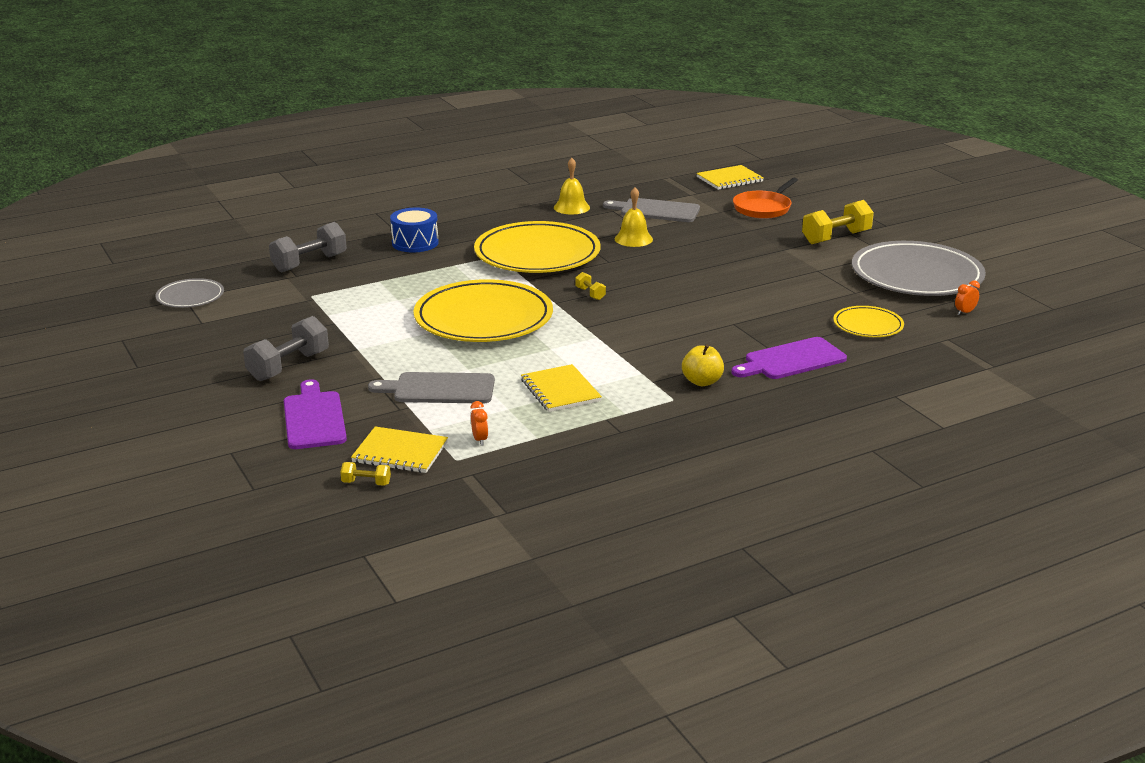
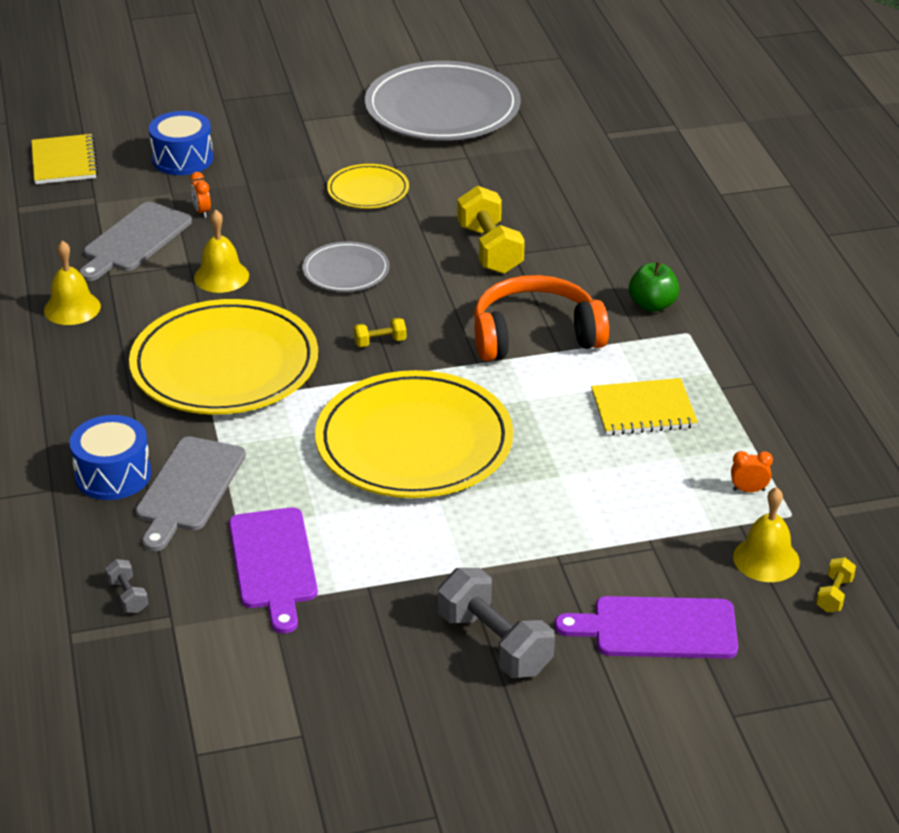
camera: 75 degrees left, 10 degrees up
grey plate [155,278,224,308] -> grey plate moved to [302,241,390,292]
grey dumbbell [269,222,347,273] -> grey dumbbell [105,559,148,613], size x0.48
yellow notebook [351,426,448,473] -> yellow bell [733,487,800,582]
grey cutting board [368,372,495,404] -> grey cutting board moved to [135,436,246,551]
yellow apple [682,344,724,386] -> green apple [629,262,679,312]
purple cutting board [732,337,847,379] -> purple cutting board moved to [229,507,318,633]
orange pan [733,178,798,219] -> blue drum [149,111,213,175]
yellow dumbbell [802,200,874,244] -> yellow dumbbell moved to [457,186,525,274]
yellow plate [833,306,904,337] -> yellow plate moved to [327,164,409,209]
orange clock [955,280,980,315] -> orange clock moved to [190,172,211,218]
none -> orange headphones [474,275,609,361]

